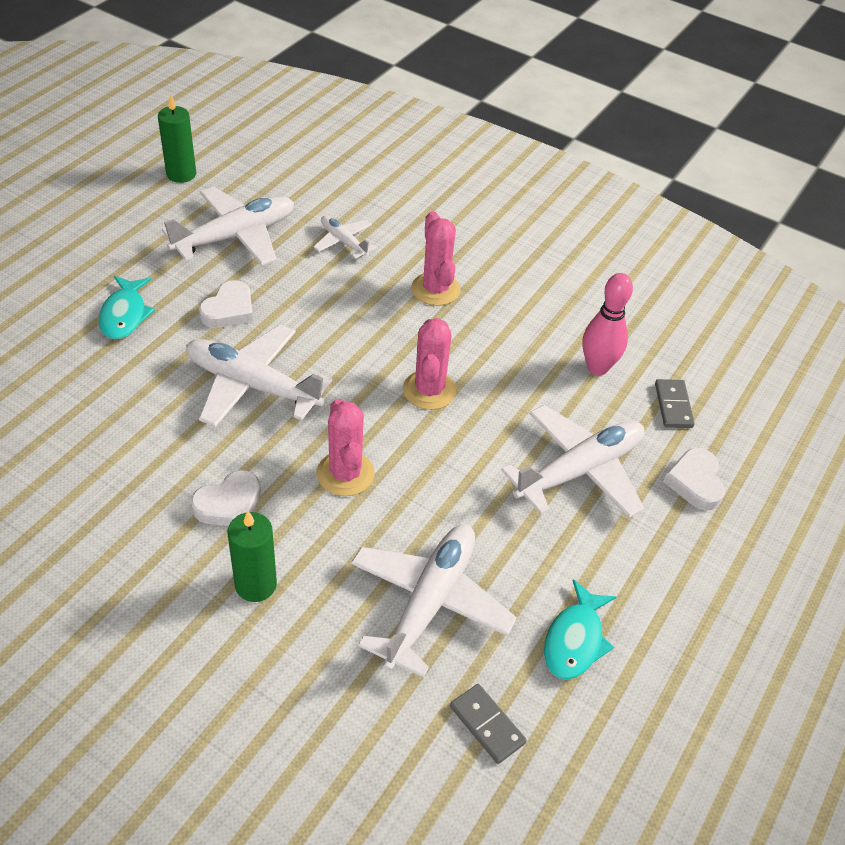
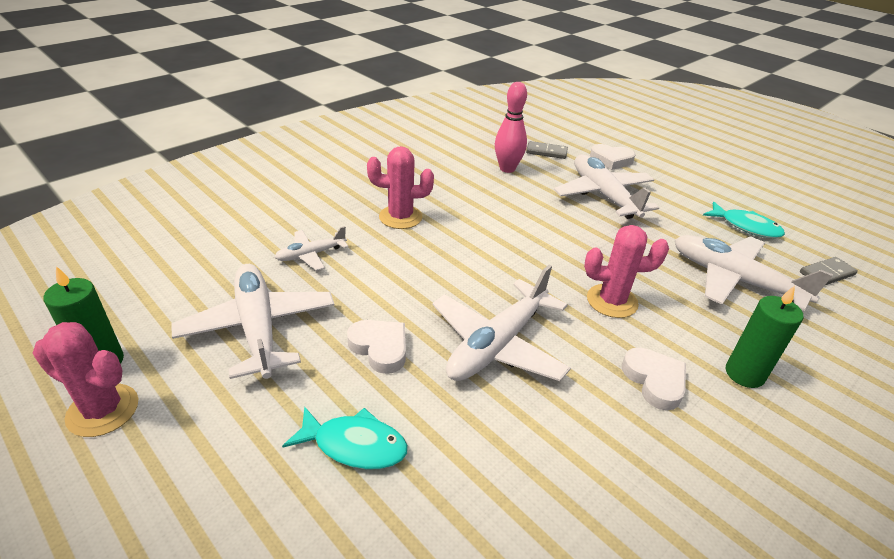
camera: 75 degrees left, 10 degrees down
pink cactus [403,318,456,410] -> pink cactus moved to [33,322,138,437]

